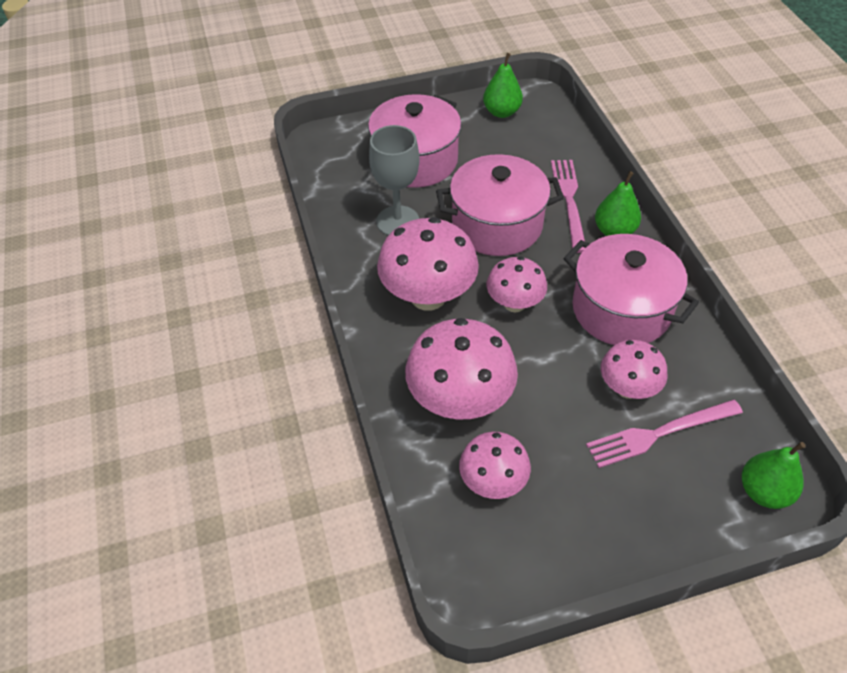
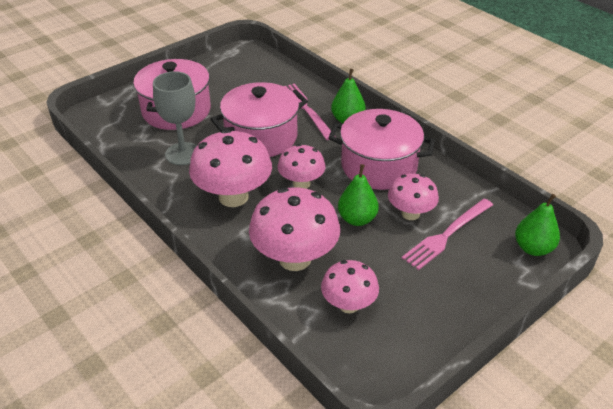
camera: 25 degrees left, 10 degrees down
green pear [483,53,523,118] -> green pear moved to [338,164,379,226]

